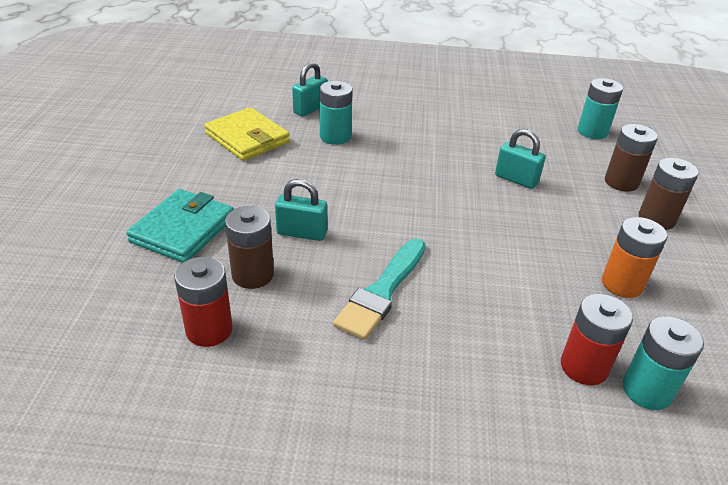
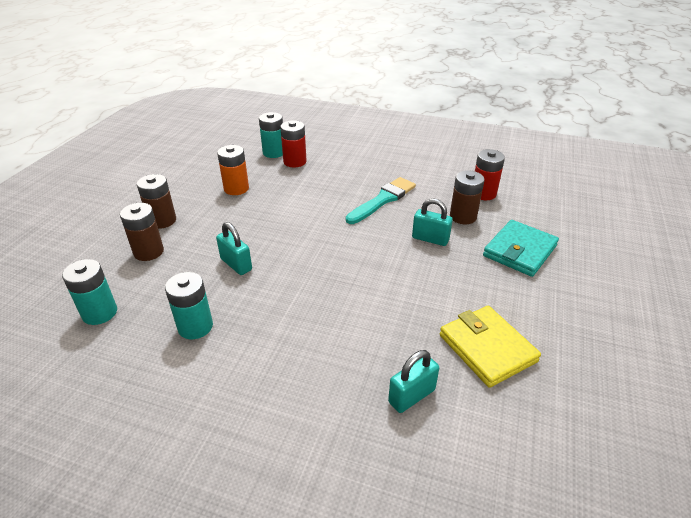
camera: 165 degrees left, 0 degrees up
turquoise battery [320,81,353,145] -> turquoise battery moved to [165,272,213,339]

